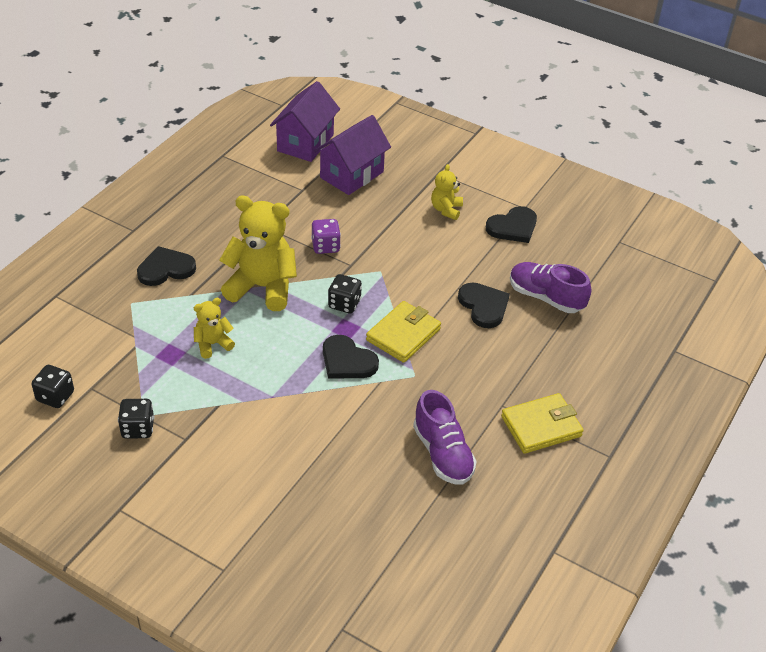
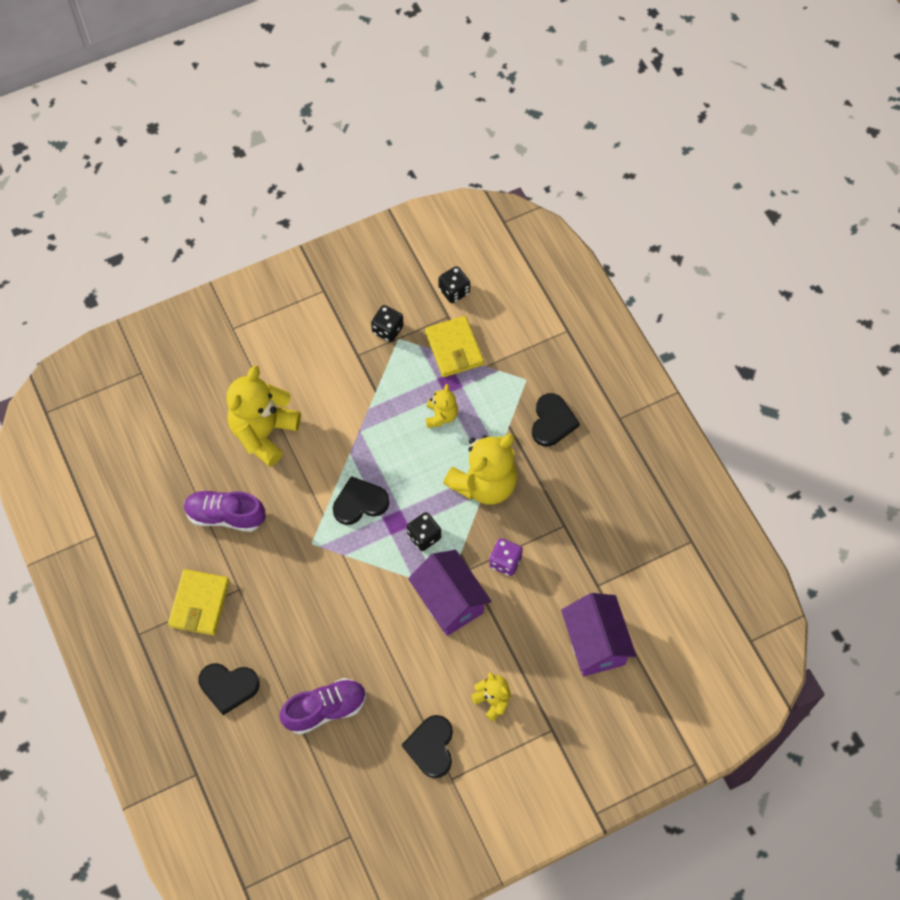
camera: 125 degrees right, 20 degrees up
purple house [270,81,340,162] -> purple house moved to [408,550,491,636]
yellow wallet [366,301,441,363] -> yellow wallet moved to [425,316,484,377]
black heart [458,283,510,328] -> black heart moved to [199,663,260,715]
none -> yellow teddy bear [226,366,301,467]

